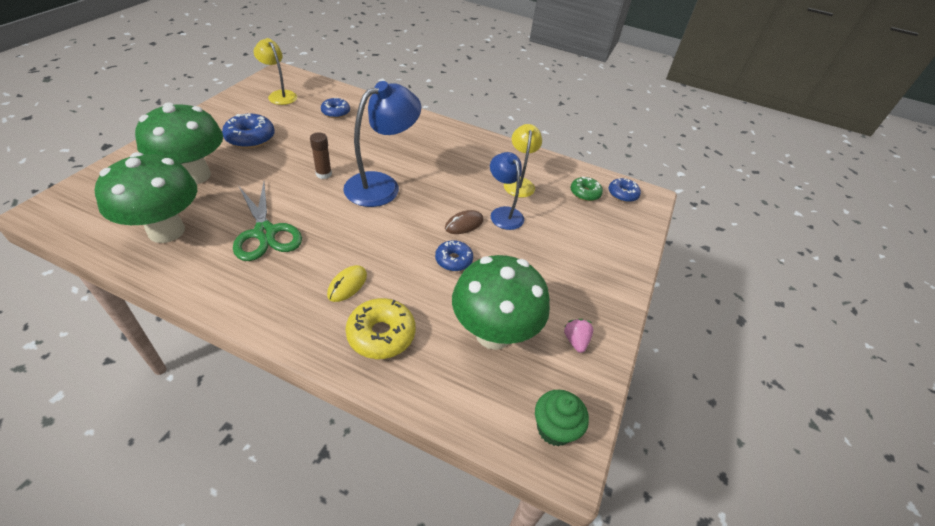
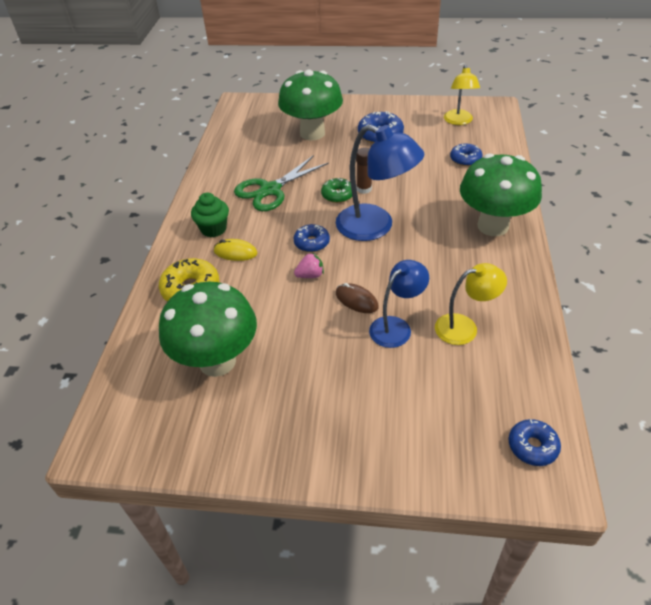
camera: 80 degrees right, 0 degrees up
green mushroom [95,152,197,243] -> green mushroom moved to [460,153,542,236]
yellow lamp [253,38,297,105] -> yellow lamp turned 150 degrees clockwise [444,65,480,125]
blue donut [435,240,473,271] -> blue donut moved to [294,224,330,252]
green cupcake [535,390,589,446] -> green cupcake moved to [191,193,229,237]
pink strawberry [564,319,593,353] -> pink strawberry moved to [294,252,324,278]
green donut [571,176,603,201] -> green donut moved to [321,178,352,203]

